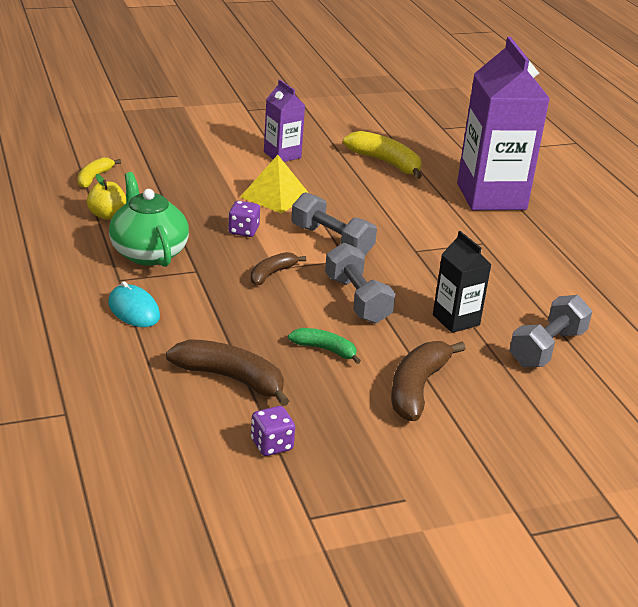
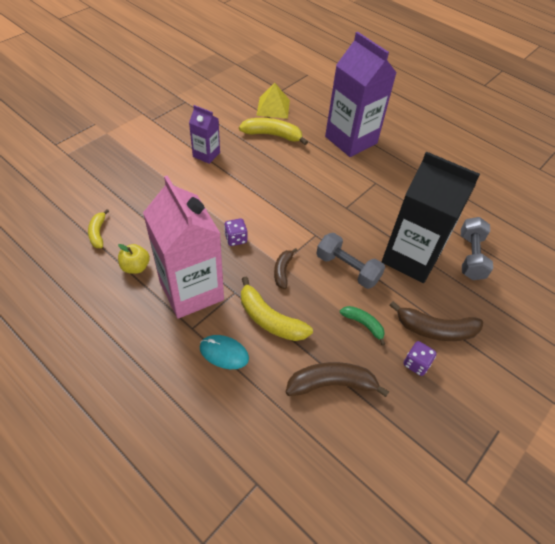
camera: 30 degrees left, 20 degrees up
green teapot [109,172,189,267] -> pink carton [143,175,224,319]
yellow pyramid [240,155,309,214] -> yellow pyramid moved to [256,83,290,119]
purple dice [251,406,295,456] -> purple dice moved to [403,341,437,376]
green banana [288,328,361,364] -> green banana turned 45 degrees clockwise [340,306,385,346]
grey dumbbell [291,192,377,255] -> none
brown banana [391,341,466,421] -> brown banana turned 75 degrees counterclockwise [389,301,483,341]
black carton [433,231,491,333] -> black carton [382,151,480,283], size x1.99
none -> yellow banana [241,276,313,341]

